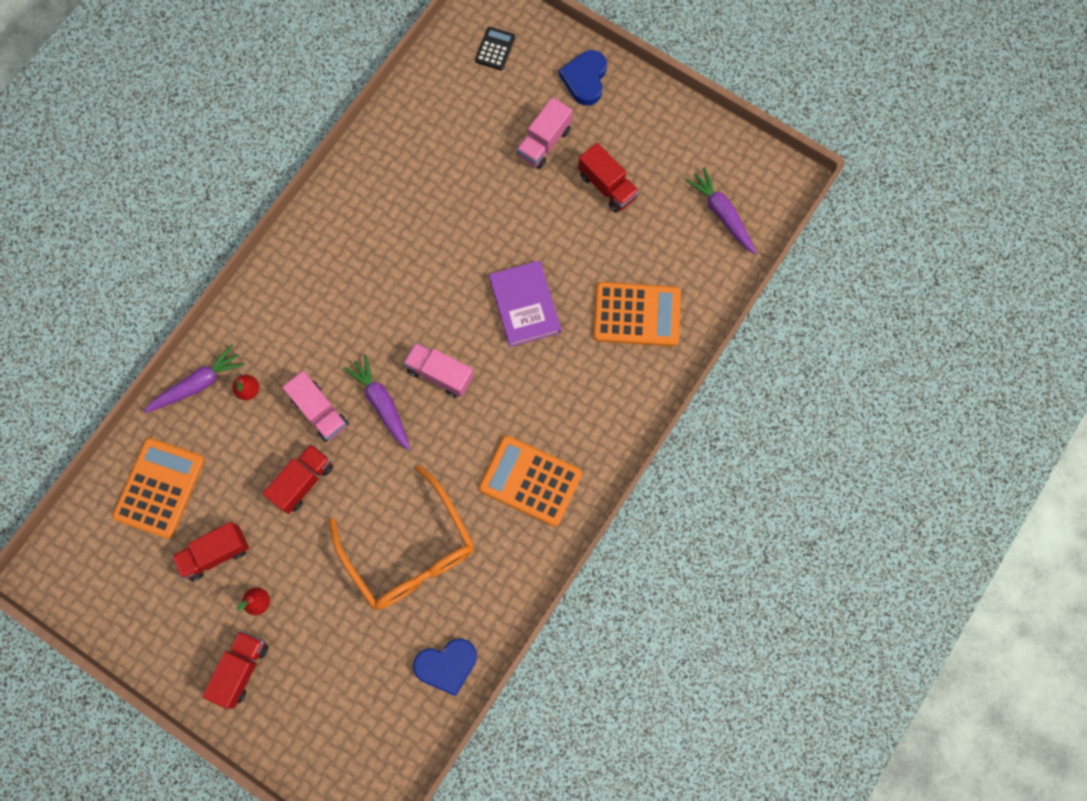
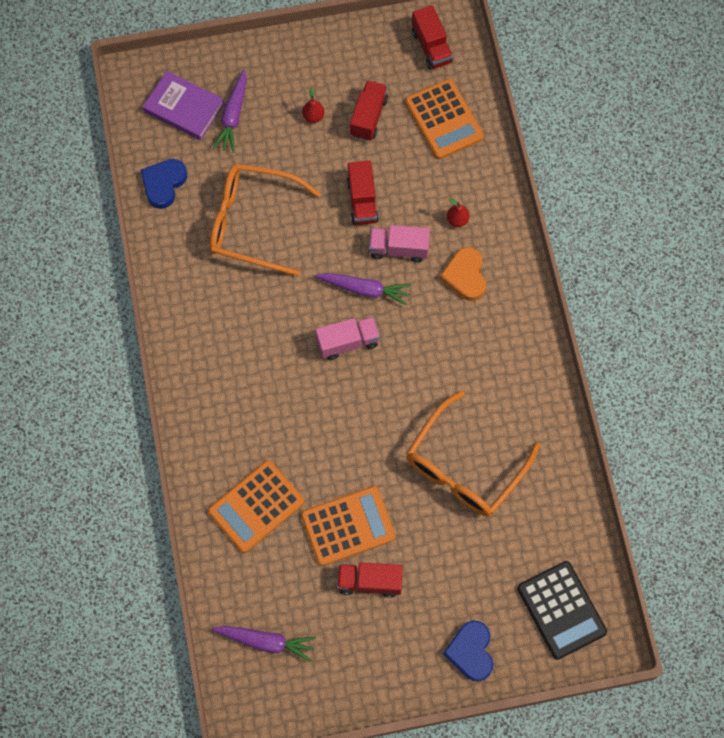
camera: 135 degrees right, 5 degrees down
purple carrot [144,345,245,413] -> purple carrot moved to [213,69,247,153]
red truck [202,631,268,709] -> red truck moved to [412,5,453,70]
black calculator [475,27,515,70] -> black calculator [517,561,607,660], size x1.92
orange calculator [479,435,582,527] -> orange calculator moved to [301,486,395,566]
purple book [489,260,561,347] -> purple book moved to [143,71,224,140]
pink truck [517,97,573,169] -> none
blue heart [559,50,607,106] -> blue heart turned 150 degrees counterclockwise [443,621,493,682]
none -> orange glasses [406,391,540,516]
none -> orange heart [440,247,486,301]

